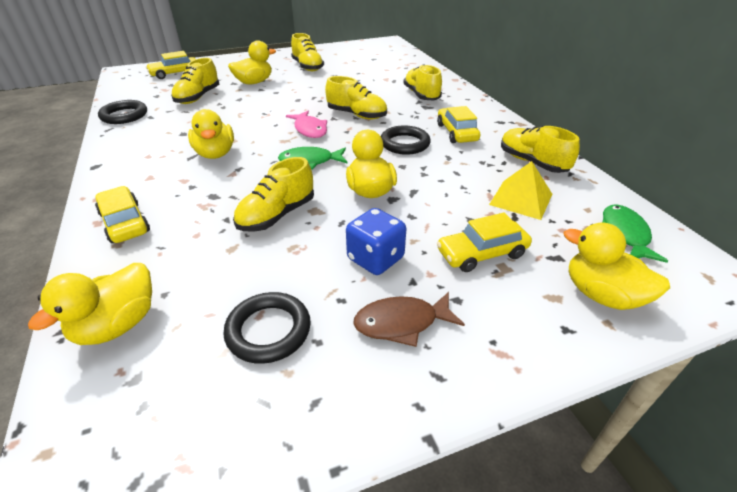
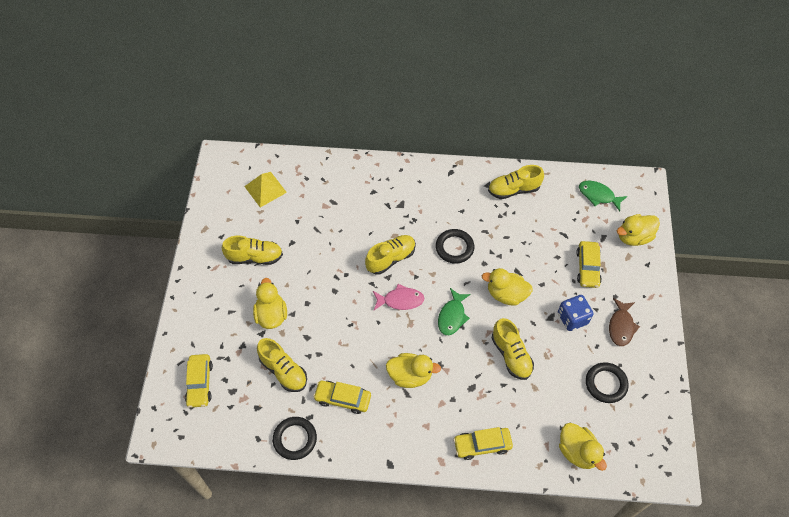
camera: 65 degrees left, 20 degrees up
yellow shoe [403,64,442,100] -> none
yellow car [437,106,480,143] -> yellow car moved to [313,380,371,414]
yellow pyramid [489,161,552,220] -> yellow pyramid moved to [244,172,287,207]

